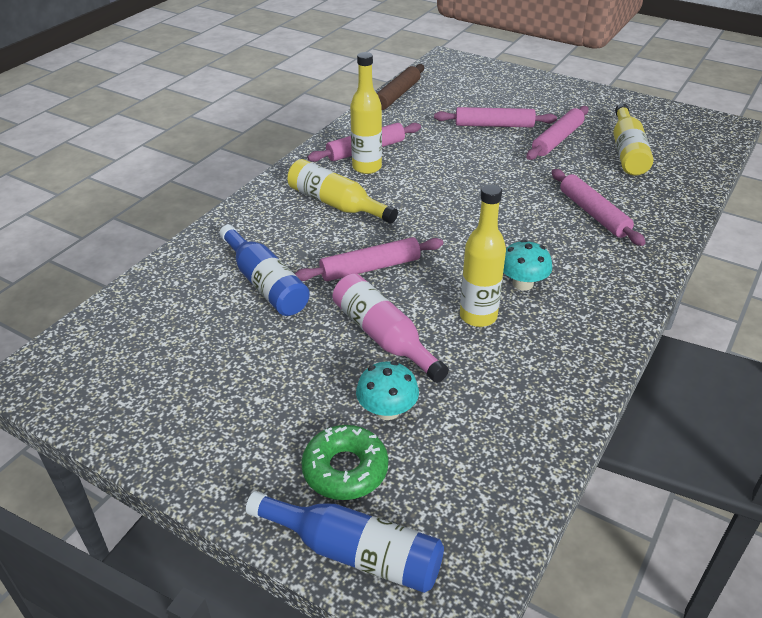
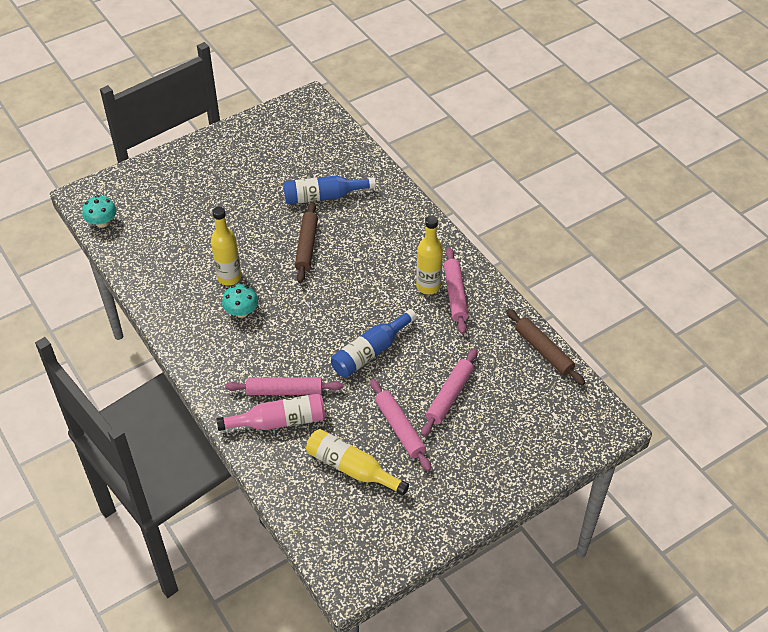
camera: 115 degrees right, 10 degrees up
blue bottle [246,491,444,593] -> blue bottle moved to [331,309,417,378]
yellow bottle [287,159,398,223] -> none
pink rolling pin [295,237,443,281] -> brown rolling pin [295,202,318,283]
green donut [301,425,388,500] -> none
pink bottle [333,274,449,383] -> pink bottle moved to [216,394,325,431]
turquoise mushroom [356,361,419,420] -> turquoise mushroom moved to [82,195,117,228]

